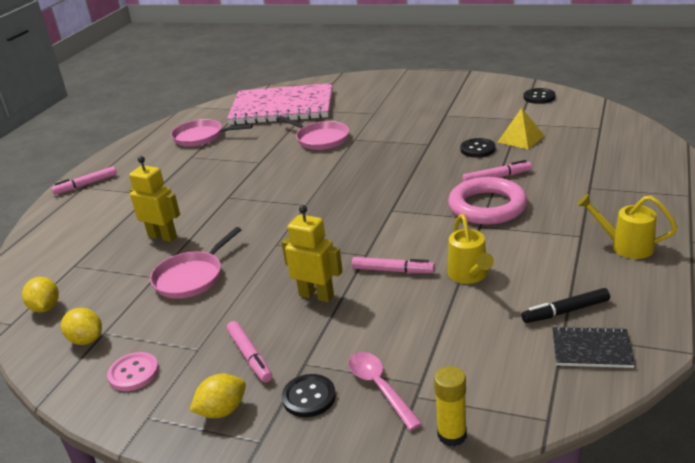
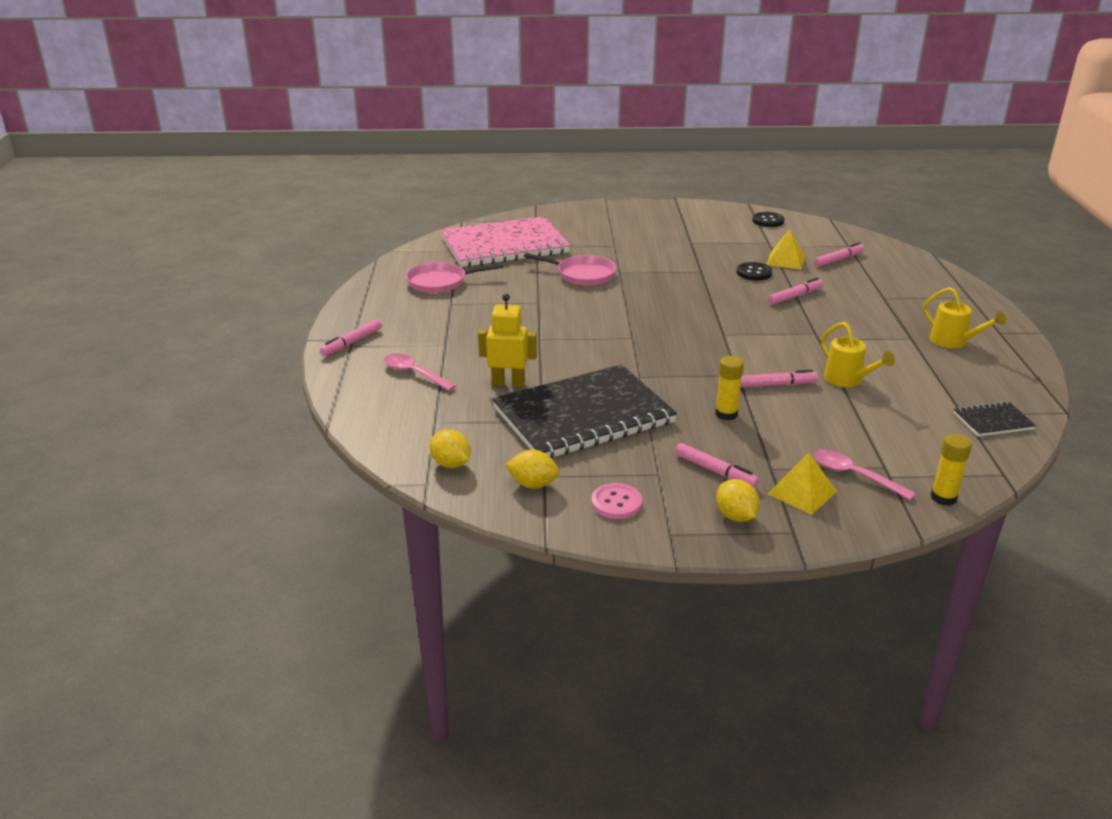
camera: 25 degrees left, 0 degrees up
pink pan [150,227,242,298] -> black notebook [492,364,677,459]
yellow lemon [190,374,246,418] -> yellow lemon turned 60 degrees counterclockwise [716,479,760,522]
yellow robot [282,205,343,302] -> yellow glue stick [715,356,744,421]
black button [282,374,336,417] -> yellow pyramid [768,452,837,515]
pink ring [448,177,528,225] -> none
black marker [521,288,610,323] -> none
yellow watering can [577,194,677,259] -> yellow watering can turned 135 degrees counterclockwise [923,287,1006,348]
none -> pink spoon [384,354,456,391]
none -> pink marker [814,242,865,267]

